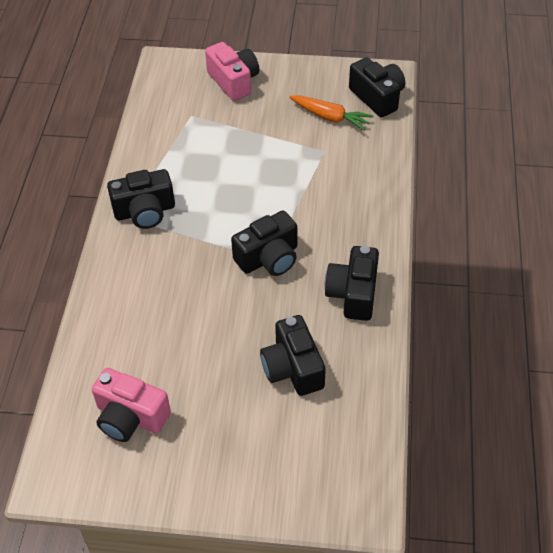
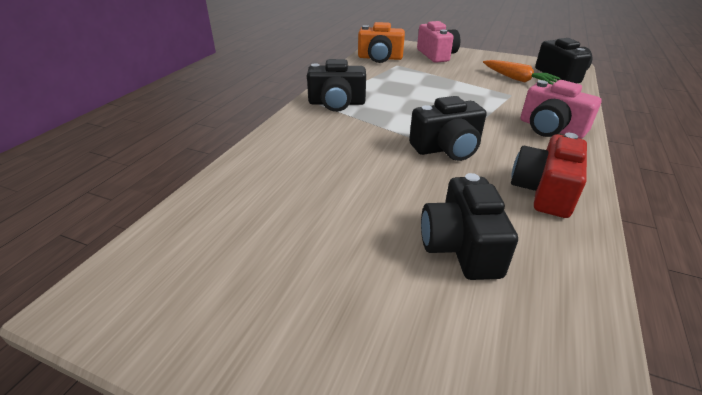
camera: 15 degrees right, 15 degrees down
pink camera [92,368,171,442] -> pink camera moved to [521,80,602,139]
black camera [325,246,379,321] -> red camera [511,133,587,218]
none -> orange camera [358,22,405,63]

